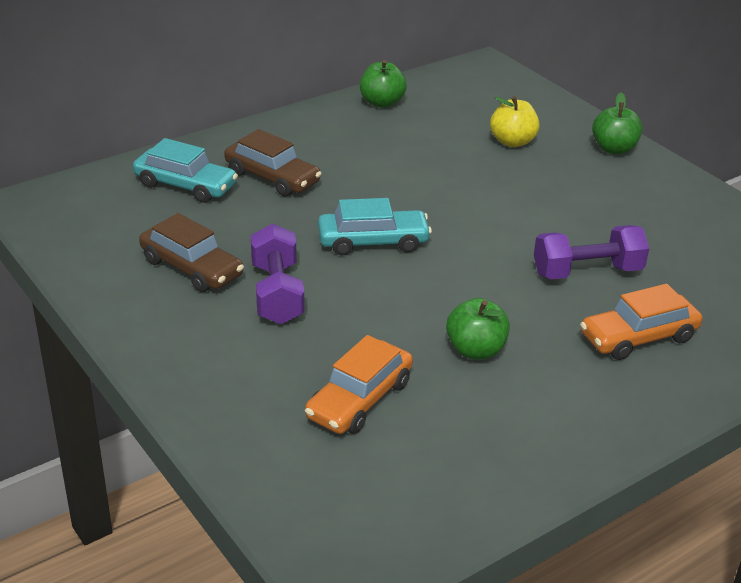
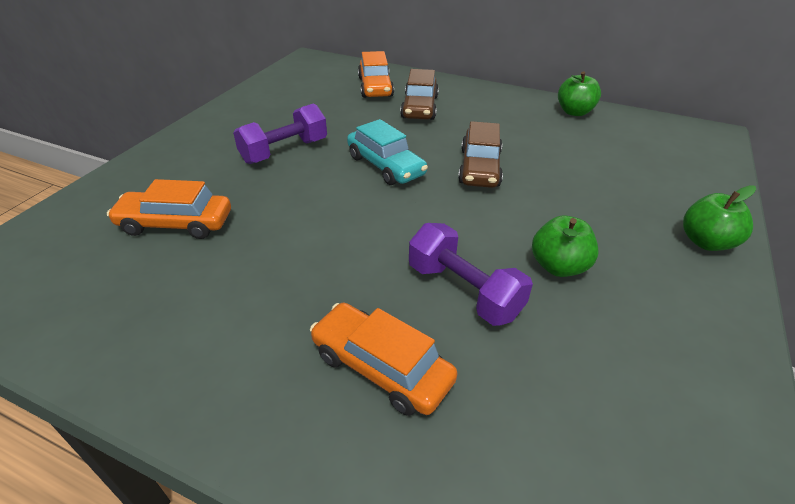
camera: 60 degrees right, 5 degrees up
turquoise car [133,138,238,203] -> orange car [358,51,394,98]
brown car [139,213,244,292] -> brown car moved to [458,121,503,188]
green apple [446,298,510,360] -> green apple moved to [532,216,599,277]
yellow apple [490,96,540,147] -> none

